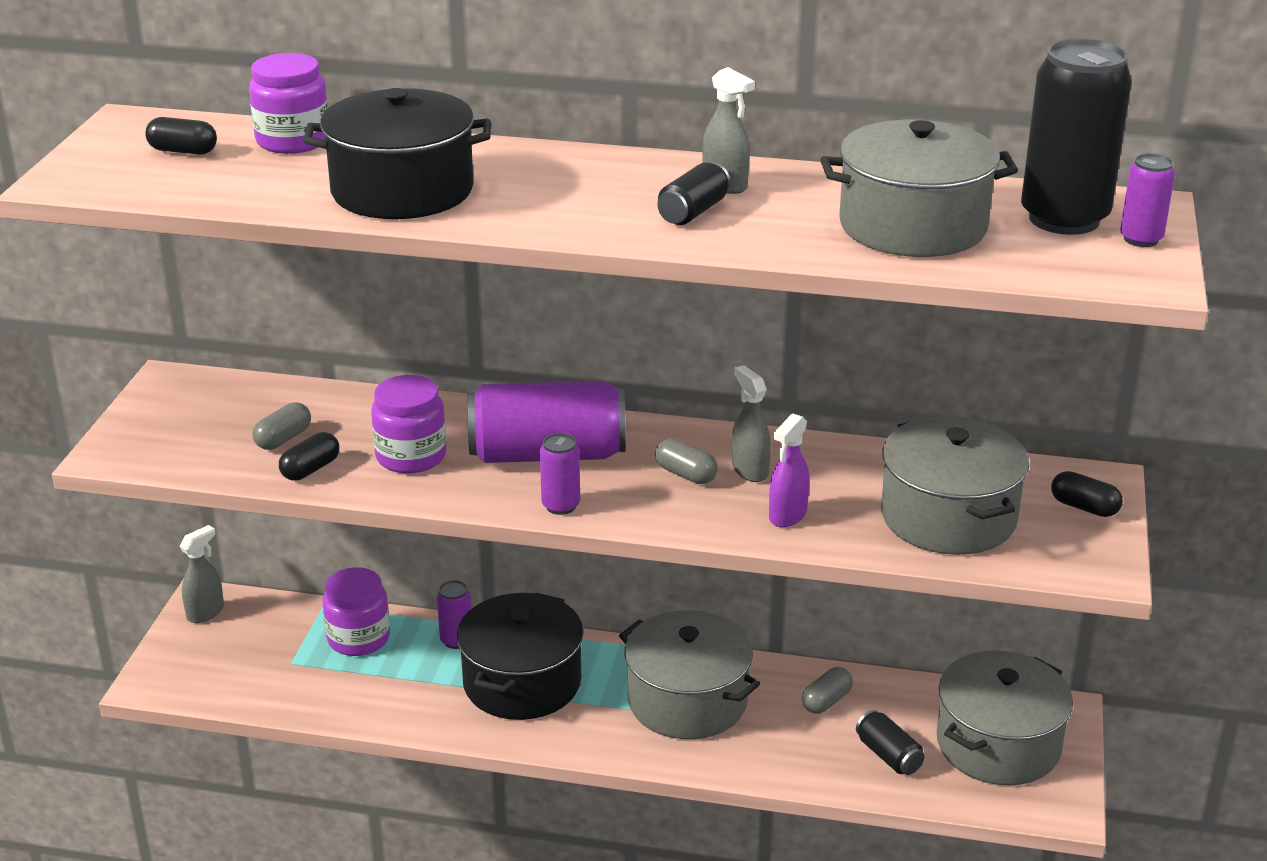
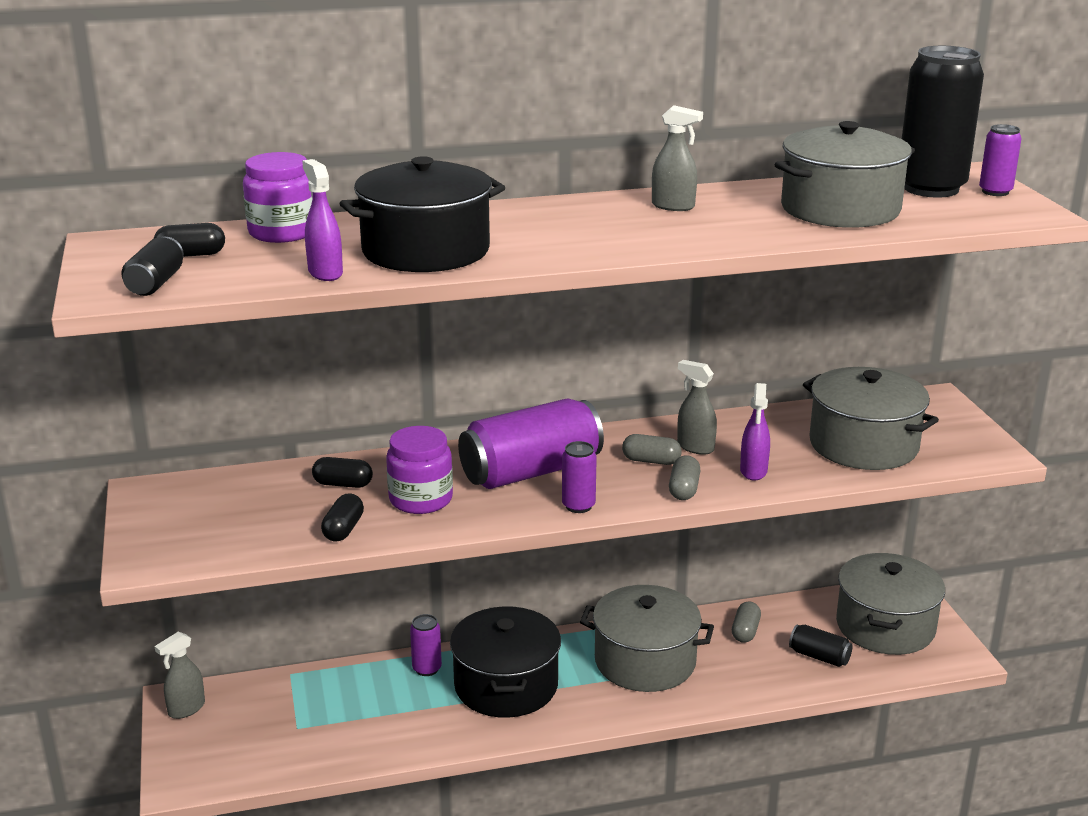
camera: 25 degrees left, 5 degrees down
grey spray bottle [180,525,224,623] -> grey spray bottle turned 150 degrees counterclockwise [155,631,205,719]
grey capsule [253,402,311,450] -> grey capsule moved to [669,455,700,500]
purple jar [323,567,390,656] -> none
black can [657,162,730,225] -> black can moved to [121,237,184,296]
black capsule [1051,471,1123,517] -> black capsule moved to [312,457,373,488]
none -> purple spray bottle [302,159,343,281]

